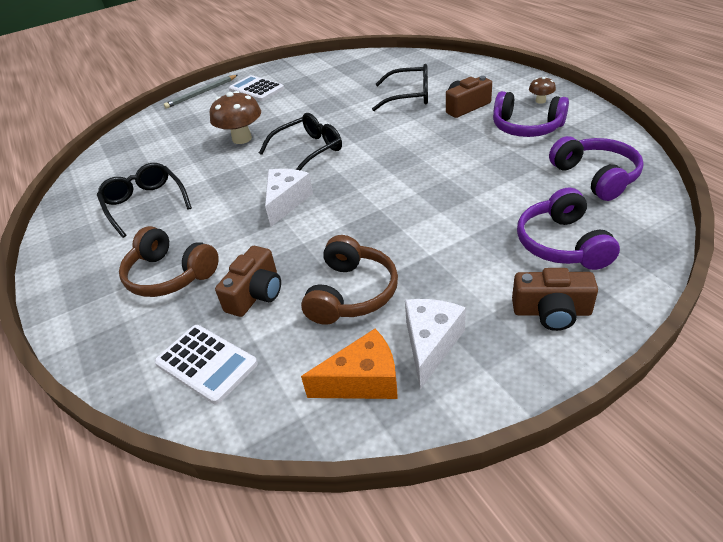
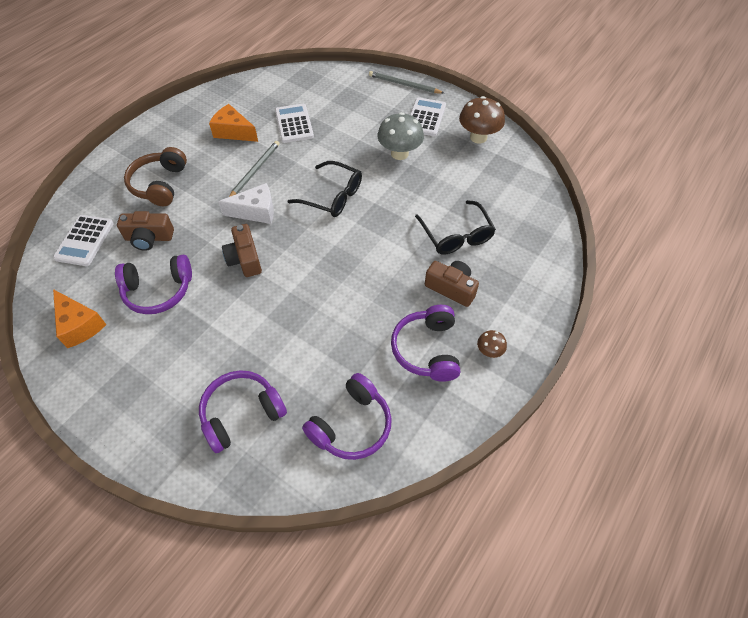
camera: 60 degrees right, 15 degrees up
black glasses [97,163,192,238] -> orange cheese [209,104,258,142]
brown mushroom [210,91,261,144] -> brown mushroom moved to [459,96,505,144]
brown headphones [301,235,398,325] -> purple headphones [115,255,192,314]
white cheese [405,299,466,390] -> none
brown camera [512,268,598,331] -> brown camera moved to [222,224,262,277]
none -> grey pencil [229,141,280,197]
none -> white calculator [275,104,314,143]
none -> grey mushroom [378,112,424,160]

